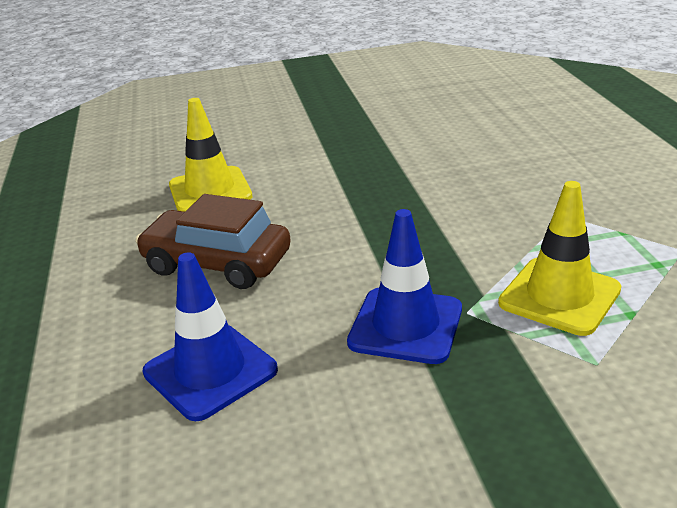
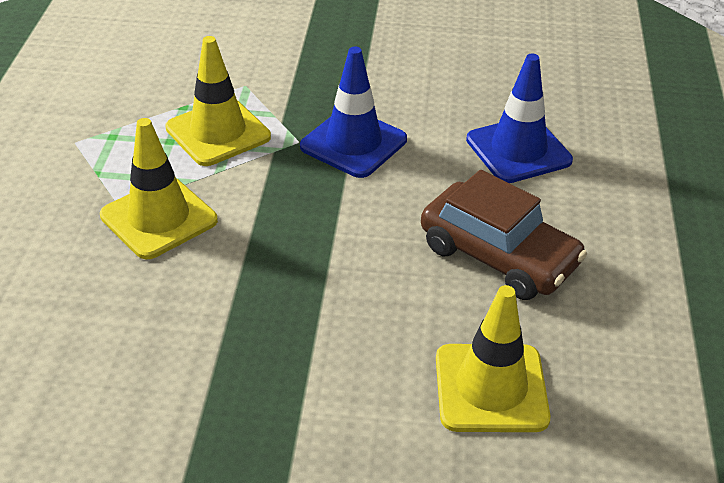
camera: 165 degrees left, 10 degrees up
none -> yellow traffic cone [100,118,218,259]

